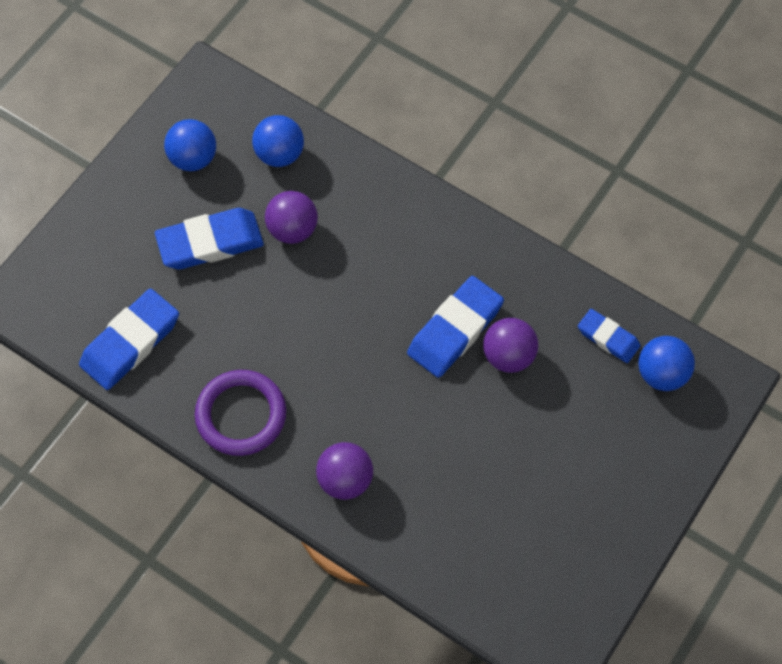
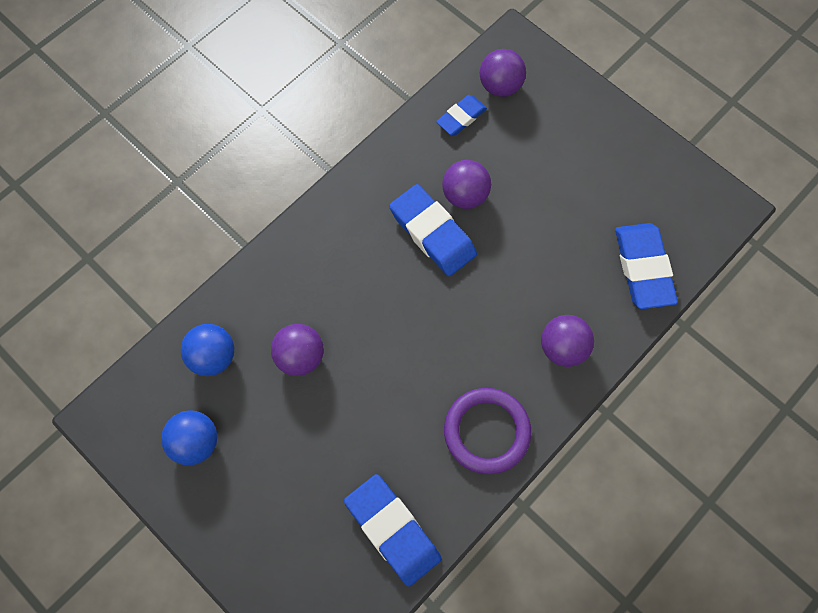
camera: 80 degrees left, 5 degrees up
blue eraser [155,208,264,269] -> blue eraser moved to [615,223,678,309]
blue ball [638,336,695,391] -> purple ball [480,49,526,97]

